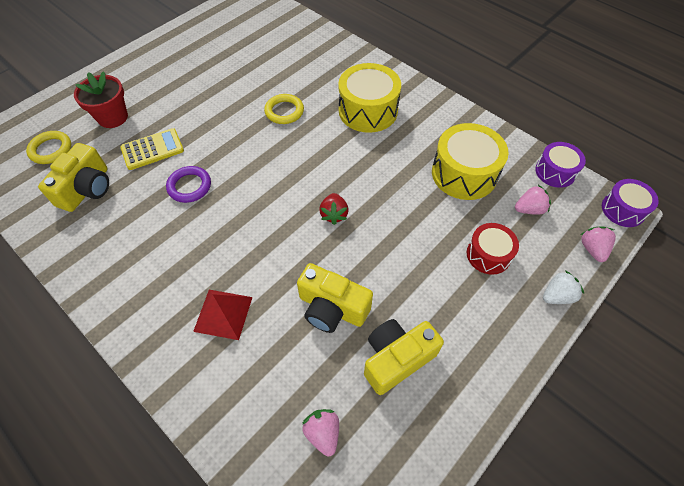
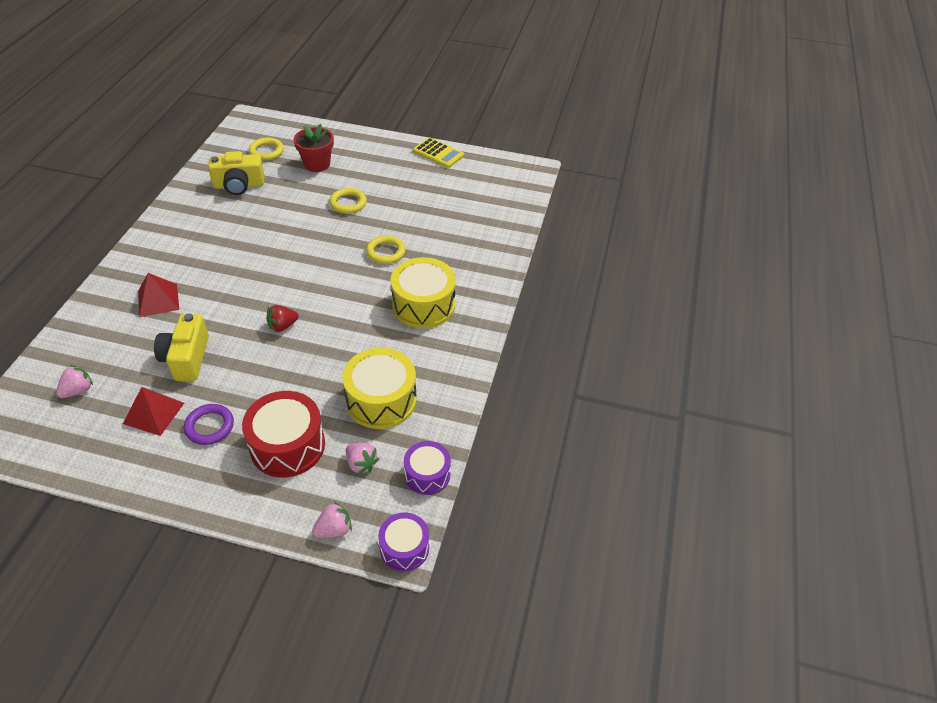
camera: 60 degrees right, 10 degrees down
yellow calculator [120,128,184,170] -> yellow calculator moved to [413,137,464,168]
purple ring [166,166,211,203] -> purple ring moved to [184,404,234,445]
yellow camera [364,319,444,395] -> red pyramid [123,387,184,436]
red drum [467,223,519,275] -> red drum [242,391,325,478], size x1.65
white strawberry [543,270,584,304] -> none
none -> yellow ring [329,188,367,214]

